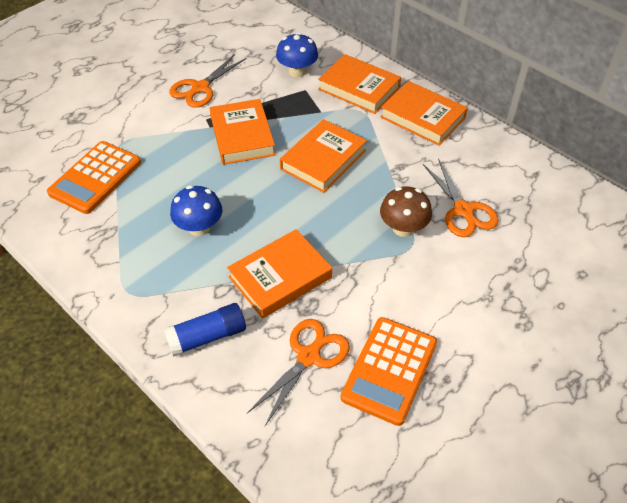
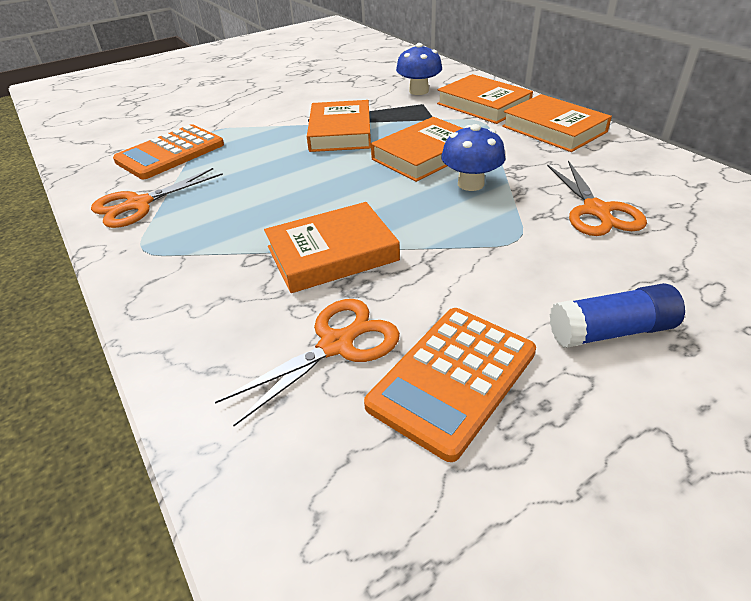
camera: 15 degrees right, 10 degrees down
blue glue stick [164,303,246,357] -> blue glue stick moved to [550,283,685,348]
orange scissors [169,54,246,108] -> orange scissors moved to [91,168,223,228]
blue mushroom [170,185,222,236] -> blue mushroom moved to [441,124,505,191]
brown mushroom [380,186,432,237] -> none

